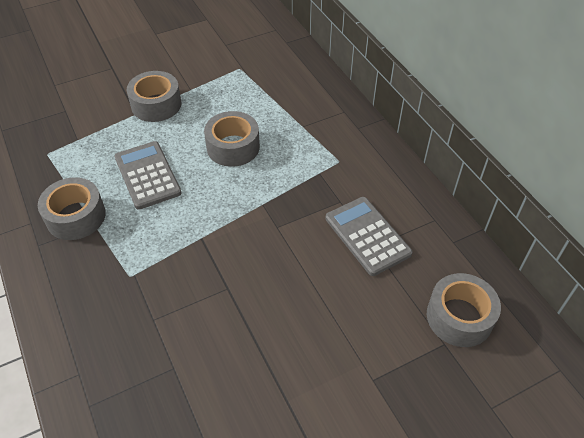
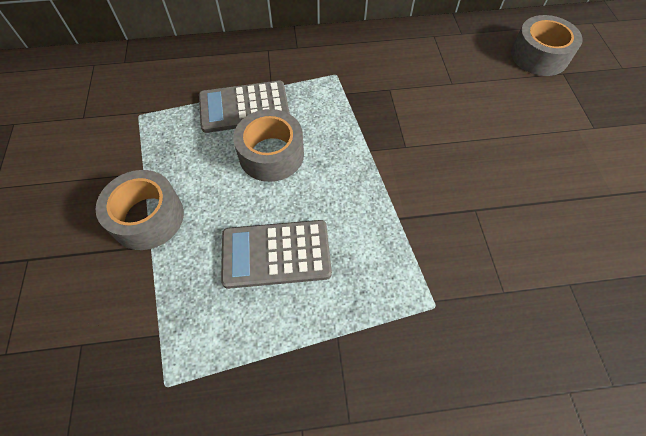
camera: 70 degrees left, 10 degrees up
grey tape [38,177,106,240] -> none
grey calculator [325,197,413,276] -> grey calculator moved to [199,81,290,133]

